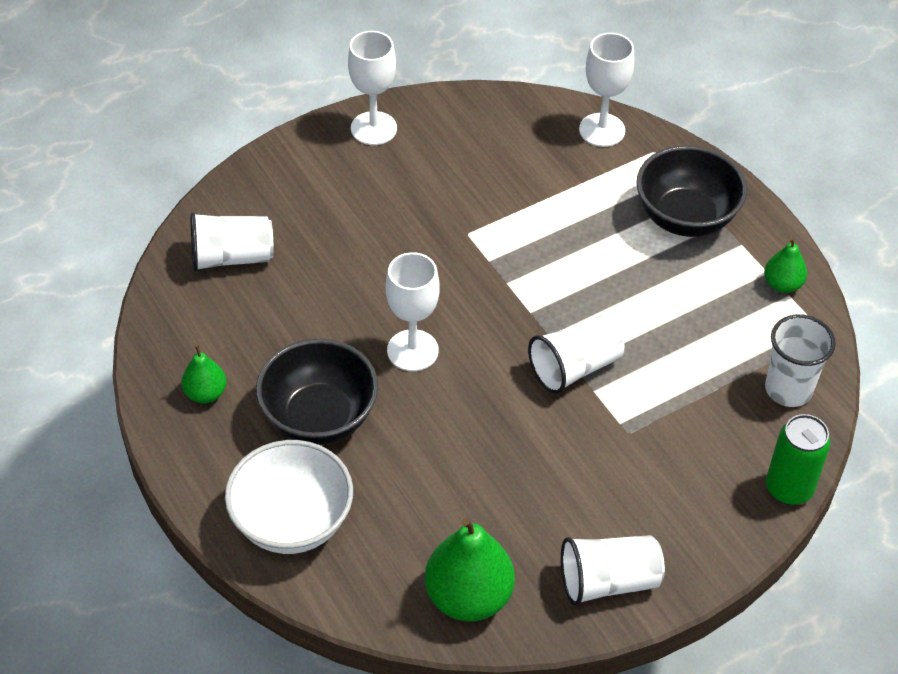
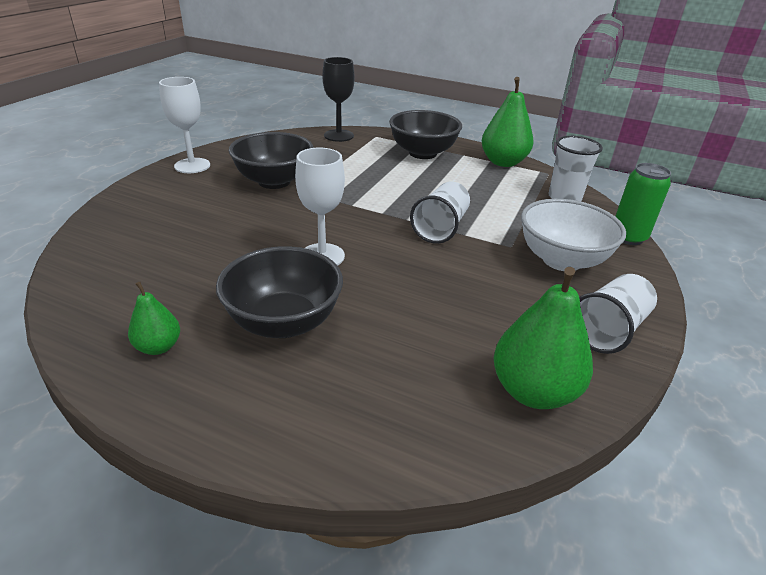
camera: 35 degrees left, 15 degrees down
white cup [190,212,273,272] -> none
white bowl [225,440,353,554] -> white bowl moved to [521,199,626,271]
white goblet [579,33,634,147] -> black goblet [323,57,354,142]
green pear [764,237,807,293] -> green pear [482,77,534,167], size x1.84
none -> black bowl [229,132,313,189]

